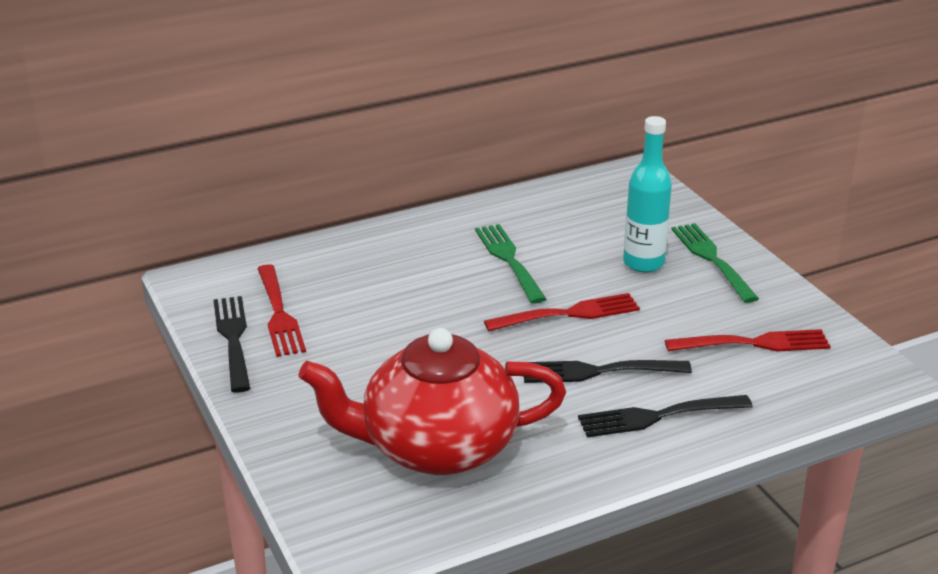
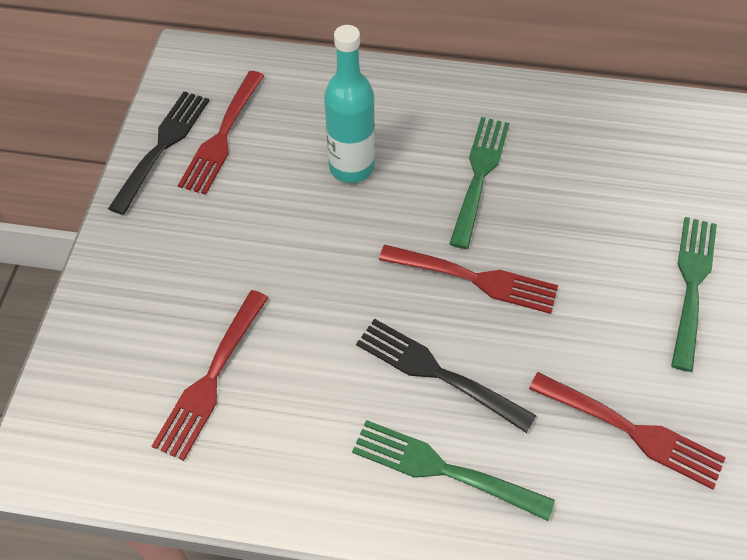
camera: 35 degrees right, 25 degrees up
red teapot [299,328,566,475] -> red fork [152,290,269,461]
black fork [578,395,753,437] -> green fork [352,420,555,521]
turquoise bottle [623,116,672,272] -> turquoise bottle moved to [324,25,375,183]

